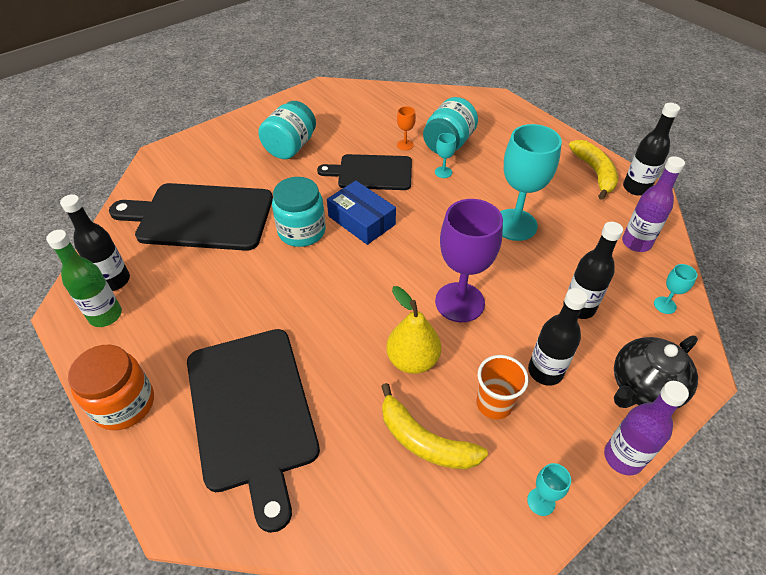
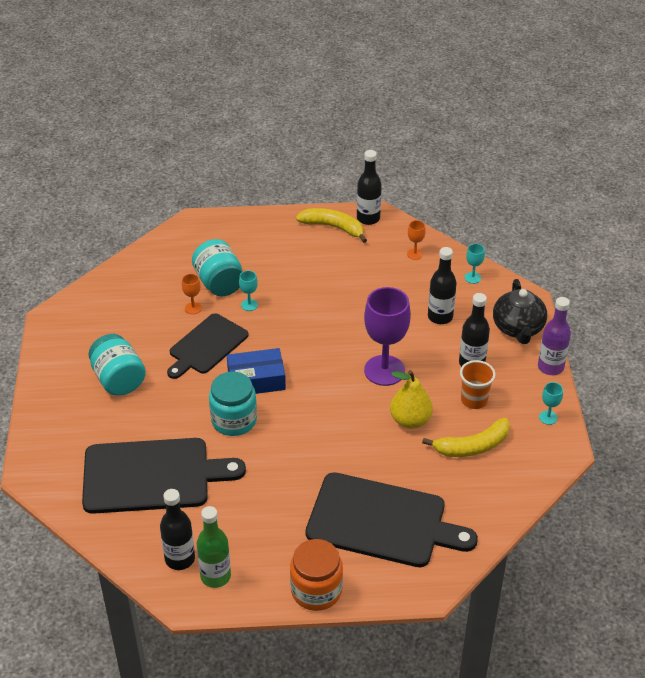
camera: 55 degrees left, 5 degrees down
black cutting board [109,183,273,251] -> black cutting board turned 135 degrees counterclockwise [82,438,246,514]
turquoise goblet [500,124,562,241] -> none
purple bottle [622,156,685,252] -> orange goblet [407,220,426,260]

